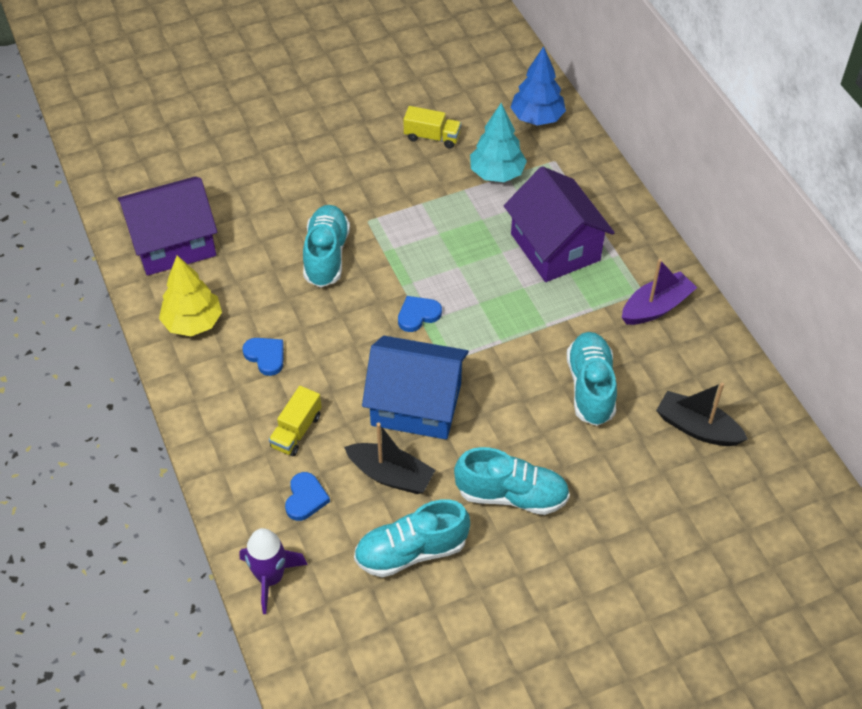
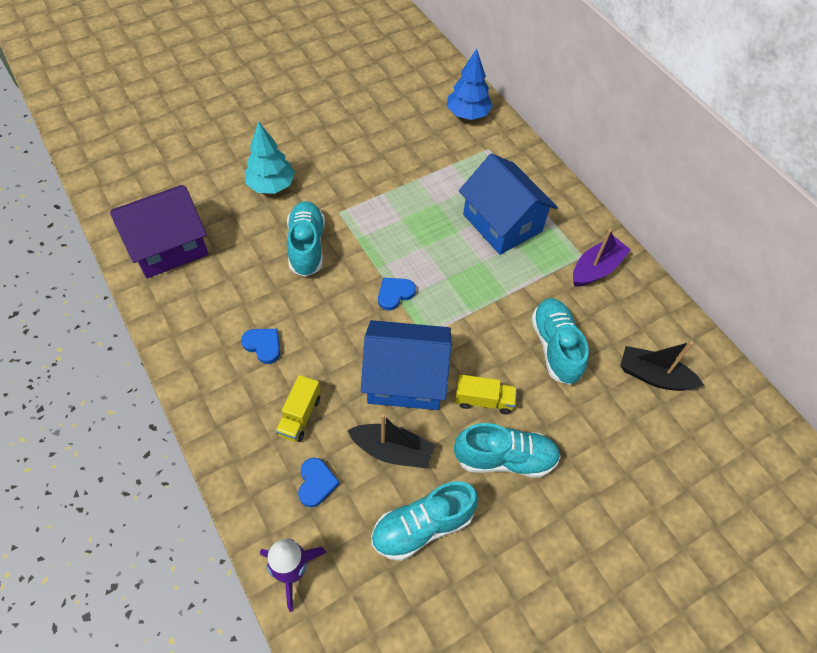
camera: 10 degrees left, 5 degrees up
yellow tree [159,255,222,336] -> none
yellow truck [403,106,461,149] -> yellow truck moved to [455,374,517,414]
turquoise tree [470,103,527,182] -> turquoise tree moved to [245,121,295,194]
purple house [504,166,615,282] -> blue house [459,153,558,255]

